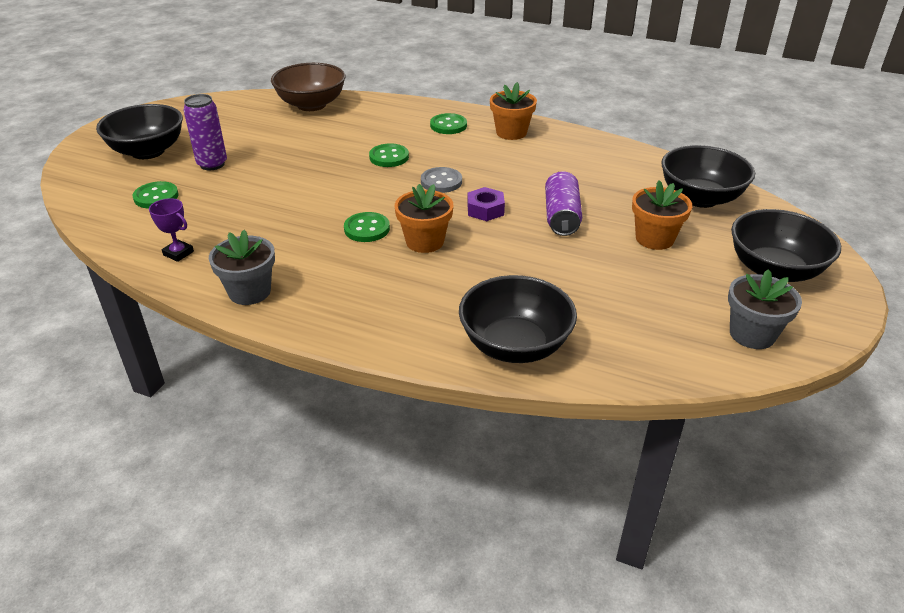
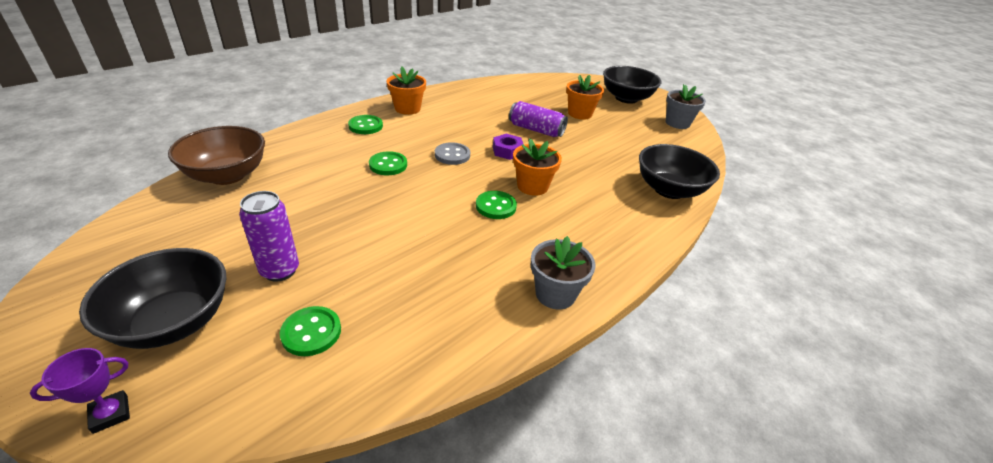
camera: 70 degrees left, 0 degrees up
purple trophy [149,198,194,262] -> purple trophy moved to [30,348,130,434]
black bowl [661,145,755,208] -> none

